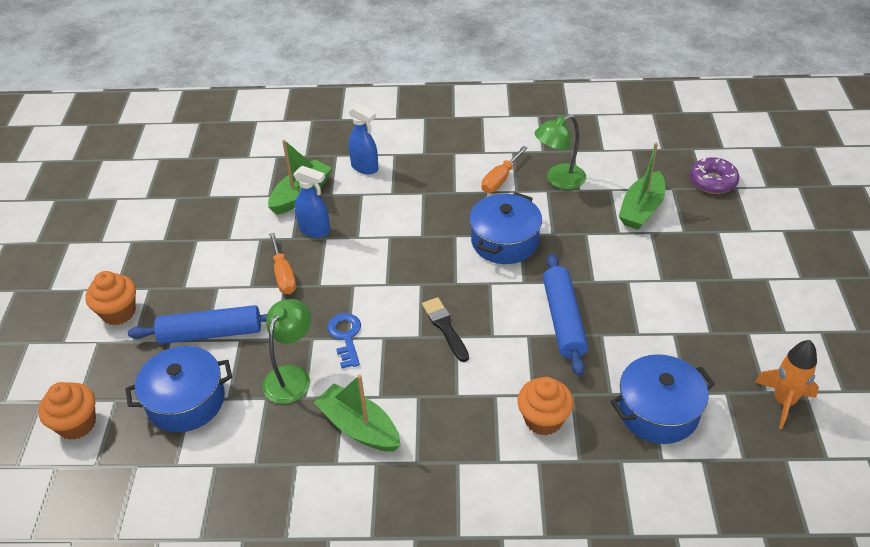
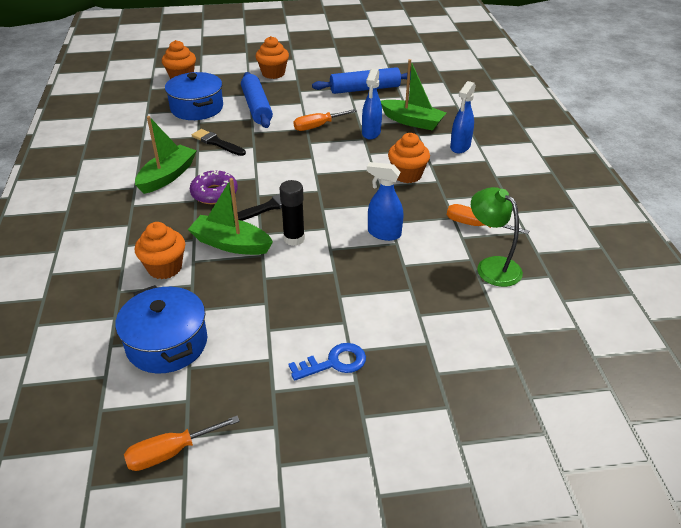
camera: 80 degrees right, 5 degrees down
green lamp [262,299,311,404] -> black brush [192,129,246,156]
blue key [327,313,361,368] -> blue key moved to [289,343,366,381]
blue pot [469,192,542,264] -> blue spray bottle [367,162,404,241]
blue rolling pin [543,254,588,376] -> blue rolling pin moved to [312,67,418,94]
green boat [618,143,665,230] -> green boat moved to [188,178,273,255]
purple donut [690,157,739,194] -> purple donut moved to [190,169,238,204]
orange rocket [755,340,819,429] -> orange screwdriver [124,416,240,471]
none -> black glue stick [280,180,305,246]
none -> orange cupcake [388,133,430,183]

